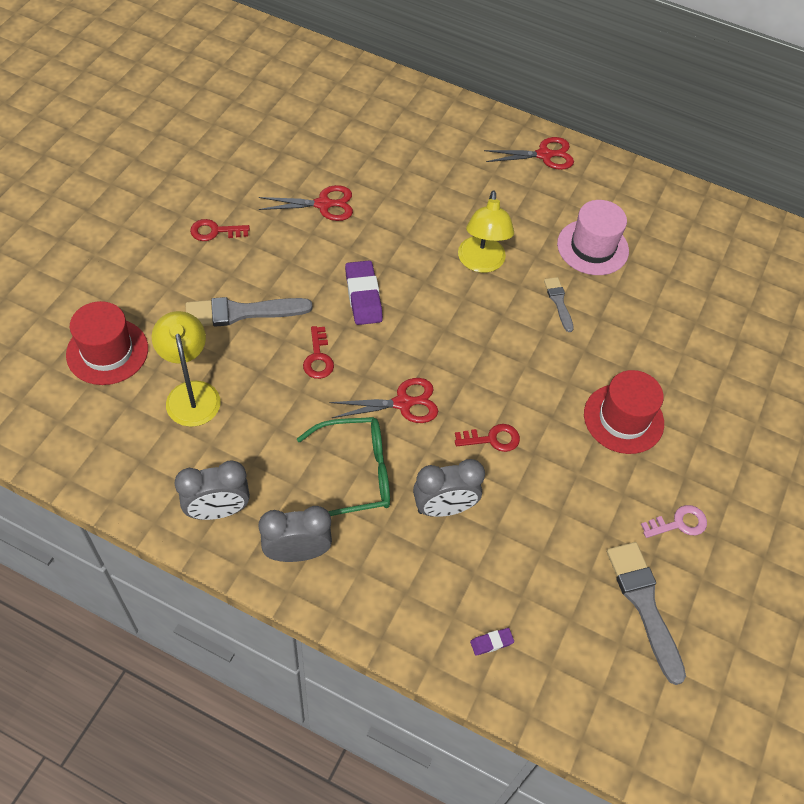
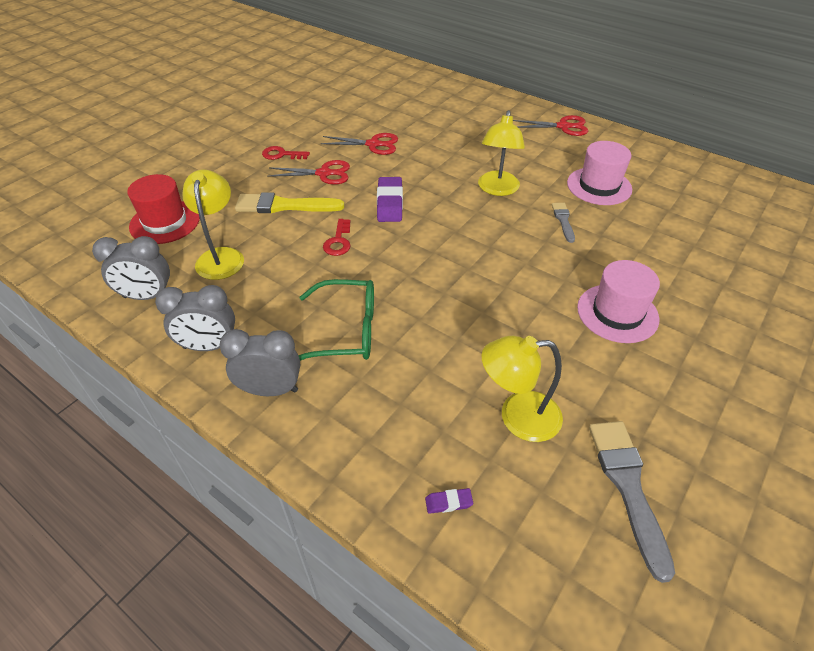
camera: 15 degrees right, 10 degrees down
grey brush [186,297,313,327] -> yellow brush [235,192,345,213]
red scissors [329,378,438,423] -> red scissors moved to [267,160,350,185]
grey clock [413,459,485,517] -> grey clock moved to [92,236,170,300]
red key [455,424,520,452] -> none
red hat [584,370,664,454] -> pink hat [577,260,660,343]
pink key [641,505,707,538] -> none
none -> yellow lamp [481,336,563,442]

